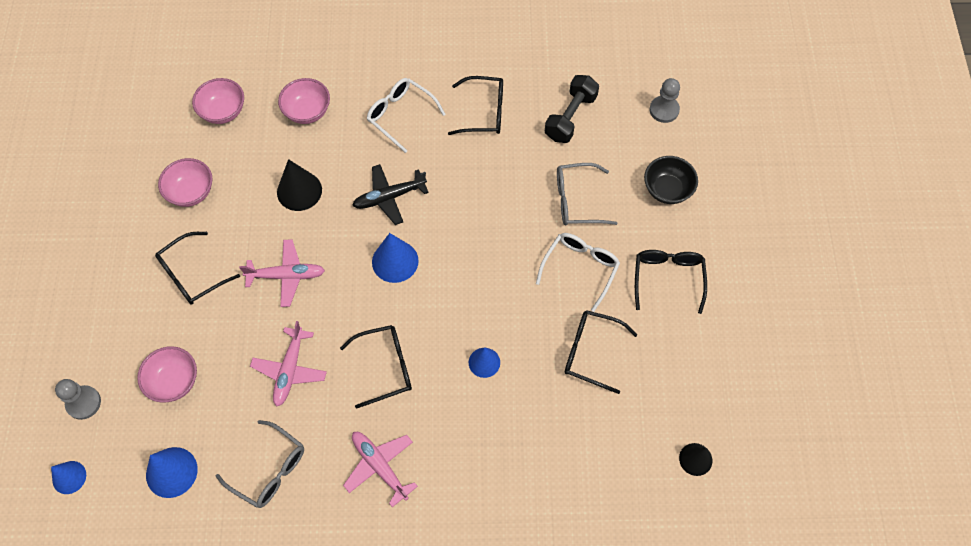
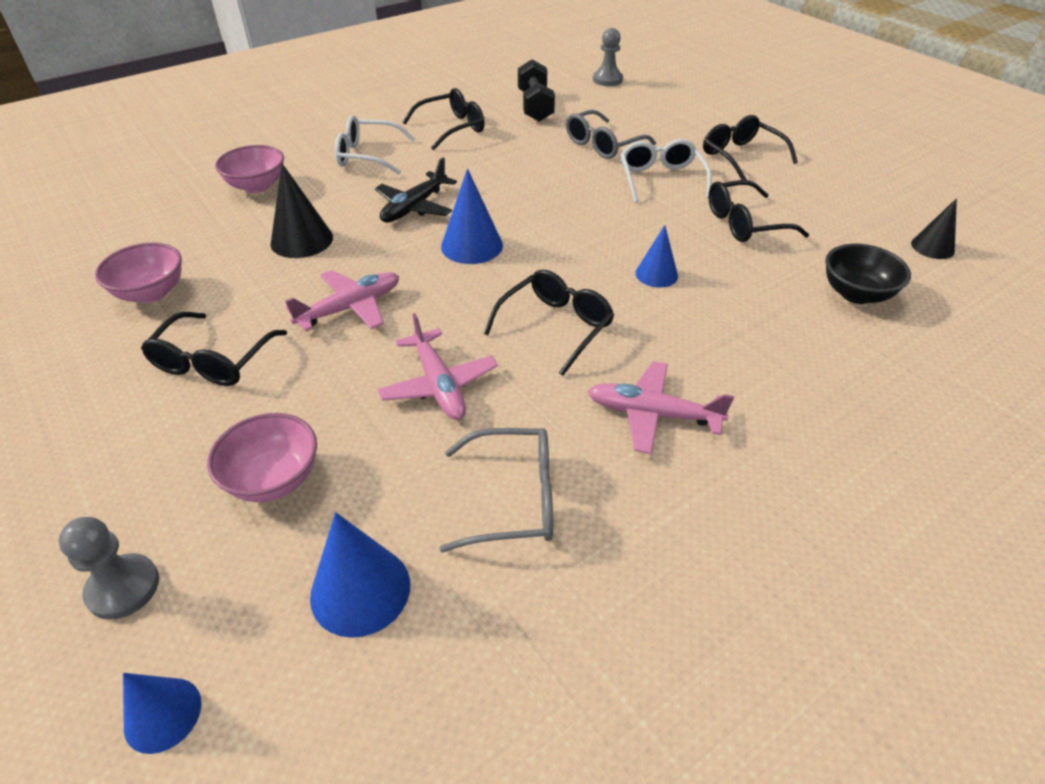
camera: 35 degrees left, 20 degrees down
pink bowl [192,78,244,124] -> none
black bowl [644,156,698,204] -> black bowl moved to [825,244,911,304]

